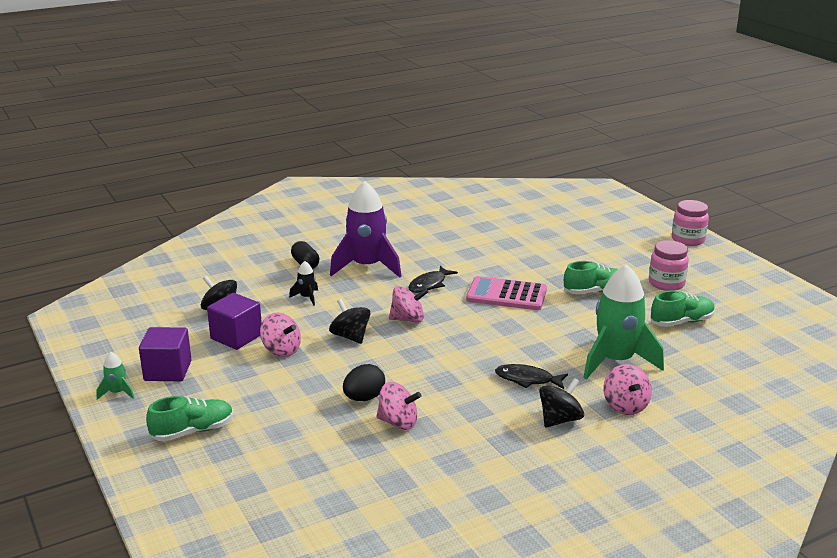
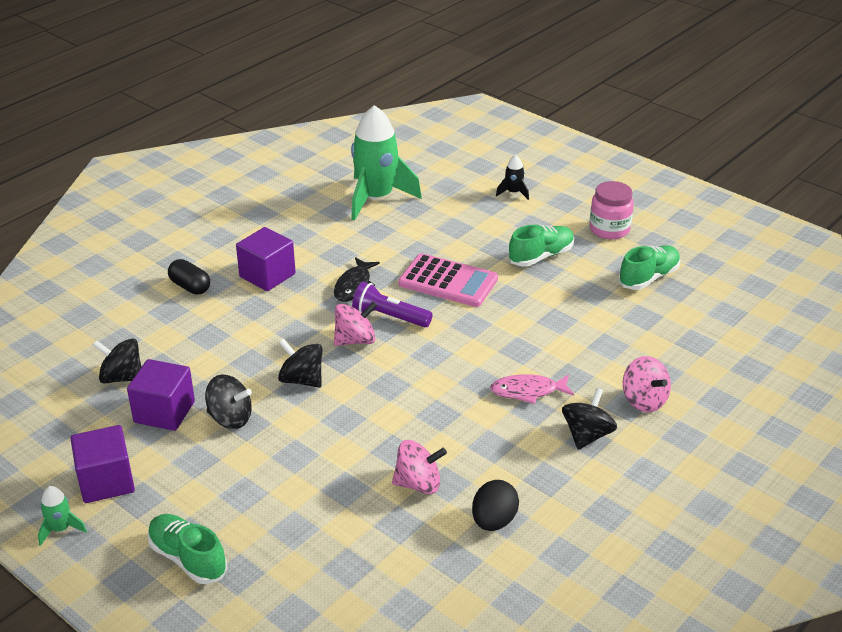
camera: 20 degrees left, 10 degrees up
green shoe [146,396,234,441] -> green shoe turned 90 degrees counterclockwise [147,514,227,584]
pink spinning top [260,313,301,357] -> black spinning top [205,375,252,429]
black rocket [289,261,318,306] -> black rocket moved to [496,155,529,200]
purple rocket [330,181,401,278] -> purple cube [236,227,296,291]
black egg [343,364,385,401] -> black egg moved to [472,480,519,531]
pink calculator [466,276,547,310] -> pink calculator turned 150 degrees counterclockwise [398,253,498,307]
black fish [495,364,568,389] -> pink fish [490,374,574,404]
green rocket [583,264,664,379] -> green rocket moved to [351,105,422,221]
pink jar [672,200,709,246] -> none
none -> purple flashlight [352,282,433,327]

